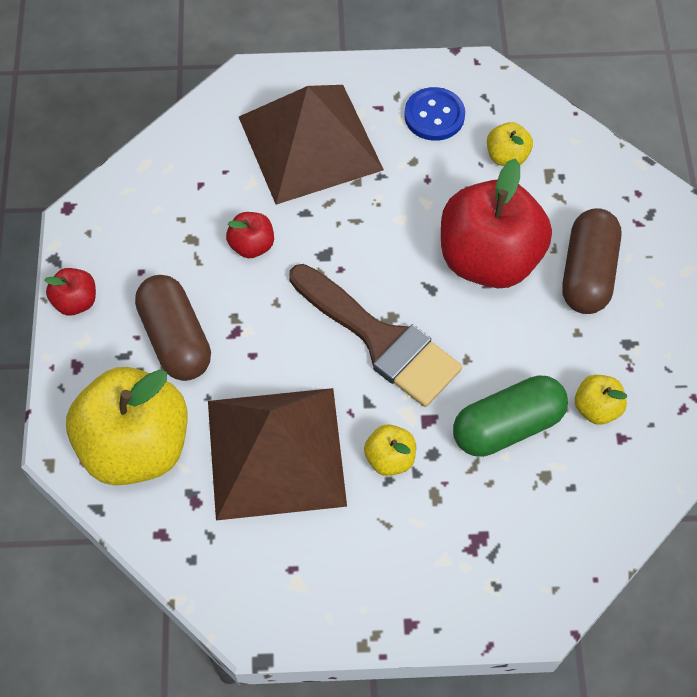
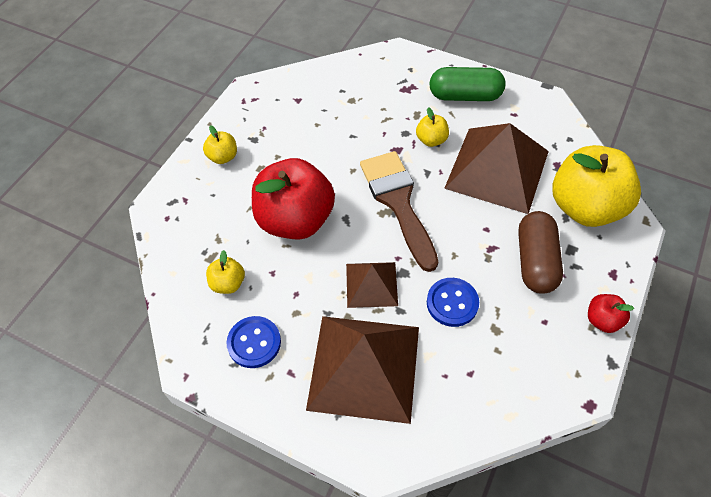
camera: 150 degrees left, 5 degrees down
red apple [226,212,274,258] -> blue button [427,278,479,327]
green capsule [453,376,568,457] -> green capsule moved to [429,67,506,101]
brown capsule [562,208,621,314] -> none
yellow apple [575,375,627,425] -> yellow apple moved to [203,125,237,164]
none -> brown pyramid [346,262,398,308]

